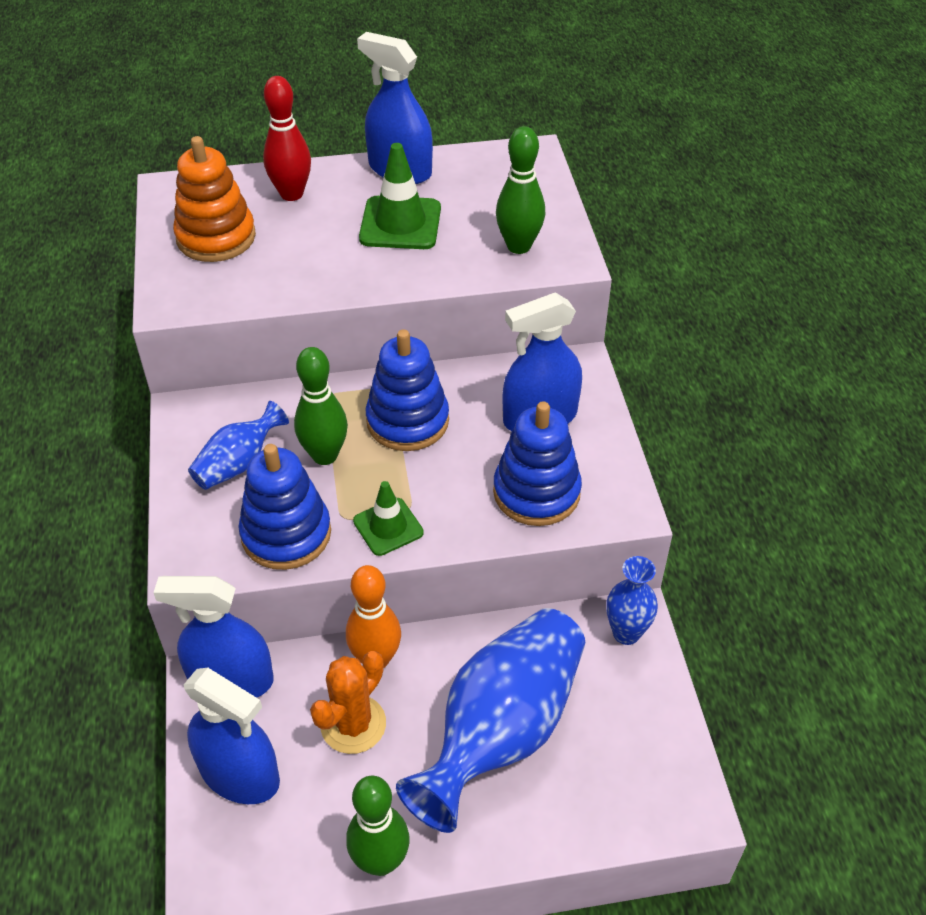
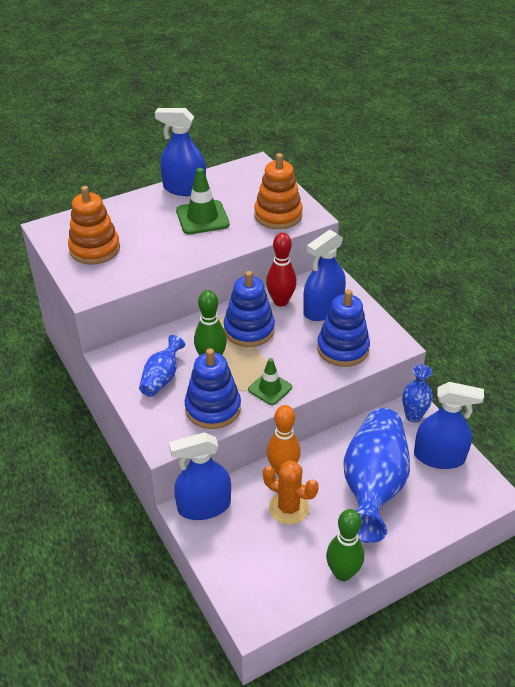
camera: 20 degrees left, 5 degrees down
blue spray bottle [184,668,280,804] -> blue spray bottle moved to [414,382,484,469]
red bowling pin [263,76,311,201] -> red bowling pin moved to [266,233,297,307]
orange cactus [310,651,386,754] -> orange cactus turned 75 degrees counterclockwise [263,460,319,525]
green bowling pin [496,126,545,254] -> orange stacking toy [254,153,303,229]

